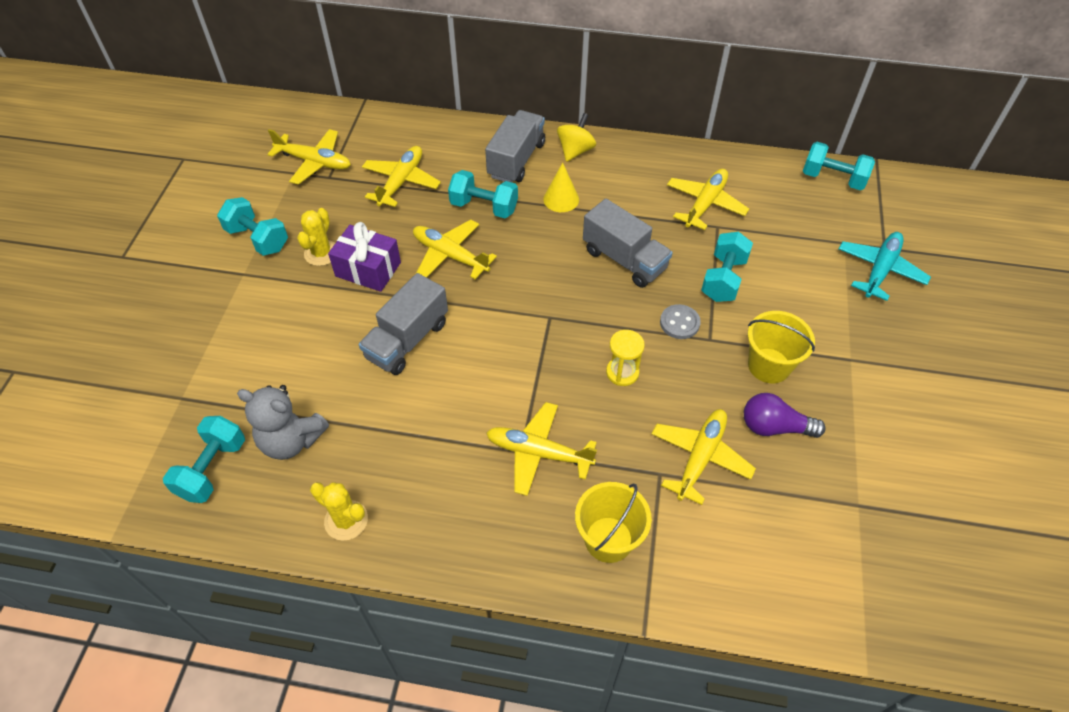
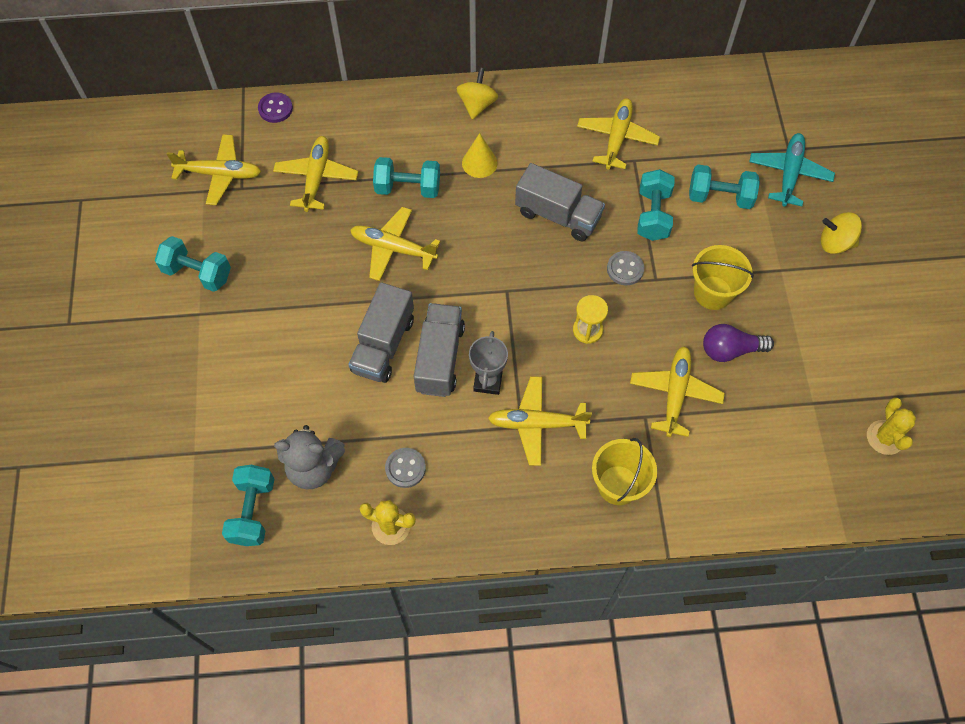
camera: 15 degrees left, 10 degrees up
yellow cactus [297,208,335,266] -> yellow cactus moved to [867,398,916,455]
purple gift [328,222,401,292] -> none
grey truck [485,110,545,182] -> grey truck moved to [414,303,465,397]
turquoise dumbbell [803,142,875,190] -> turquoise dumbbell moved to [689,165,760,209]
none -> purple button [258,93,293,123]
none -> grey button [385,448,426,488]
none -> grey trophy [469,331,508,395]
none -> yellow spinning top [821,212,862,254]

